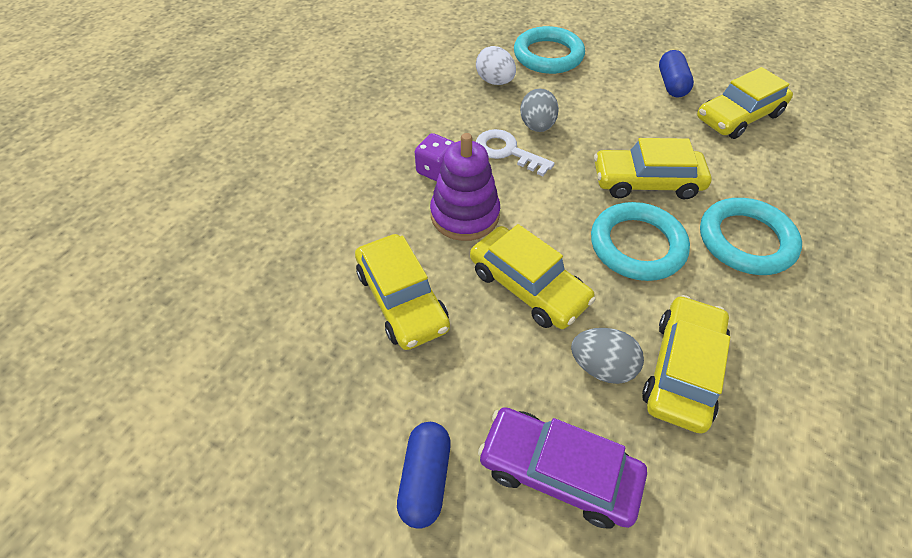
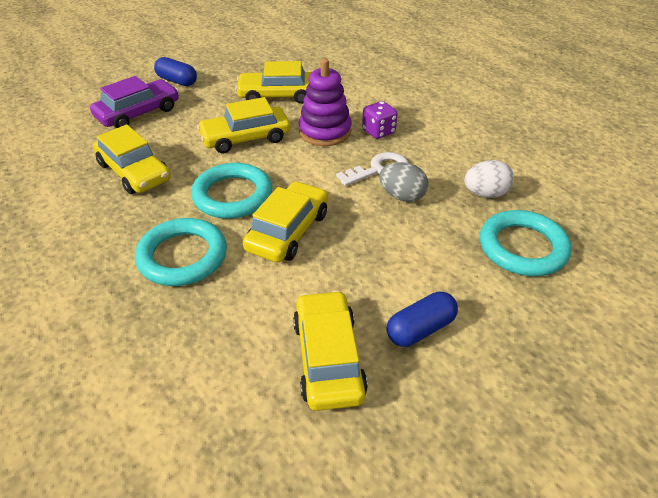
camera: 115 degrees right, 10 degrees down
grey egg [571,328,644,384] -> none
blue capsule [659,50,694,98] -> blue capsule turned 60 degrees counterclockwise [386,292,458,347]

